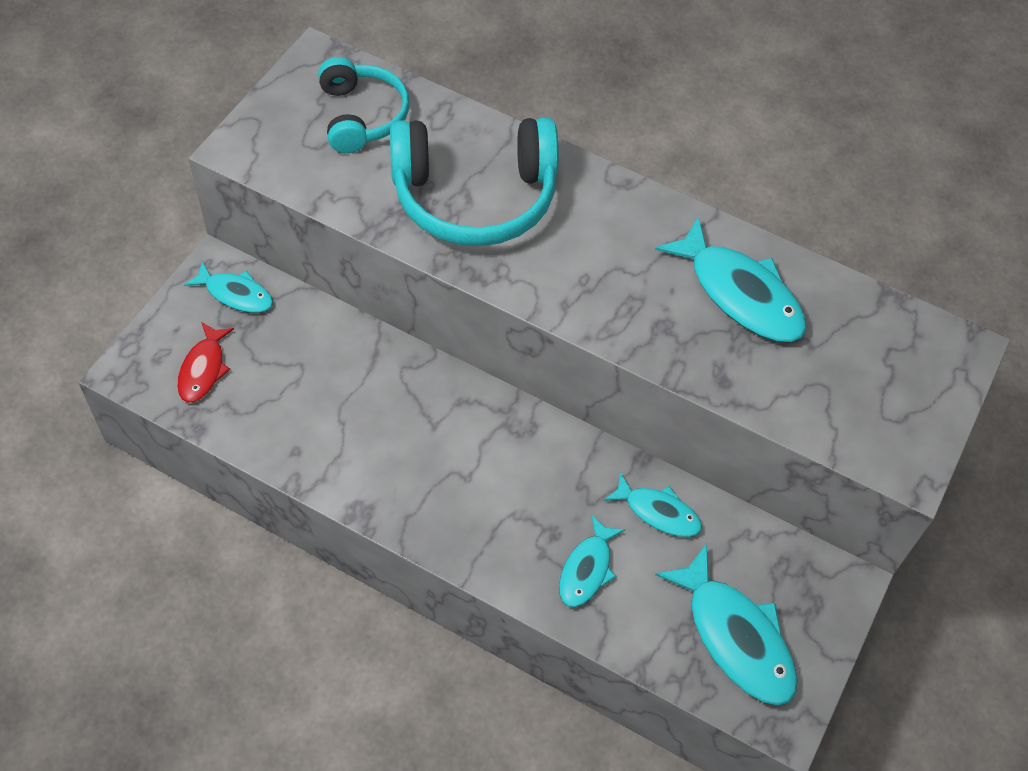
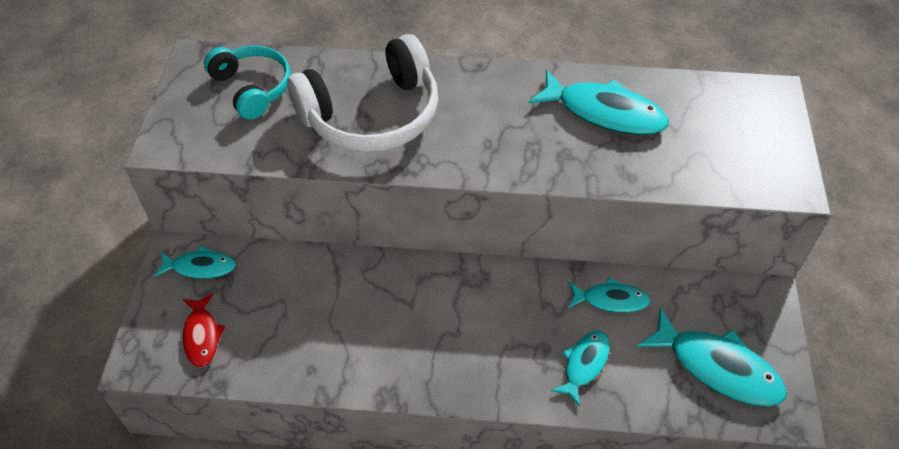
camera: 20 degrees left, 5 degrees down
turquoise headphones [390,118,559,246] -> white headphones [287,34,438,152]
turquoise fish [559,515,625,607] -> turquoise fish turned 150 degrees counterclockwise [551,330,610,406]

